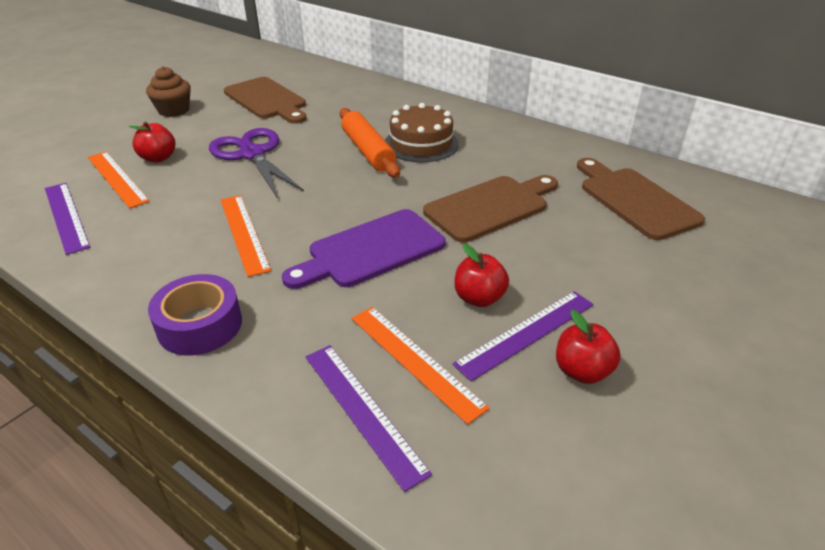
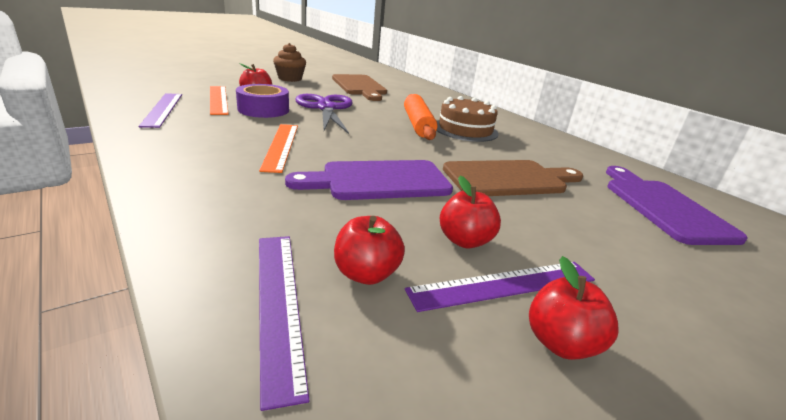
camera: 15 degrees right, 10 degrees down
purple tape [148,274,242,356] -> purple tape moved to [236,84,289,118]
orange ruler [352,307,490,424] -> red apple [334,216,405,285]
brown cutting board [577,158,705,240] -> purple cutting board [606,166,748,245]

